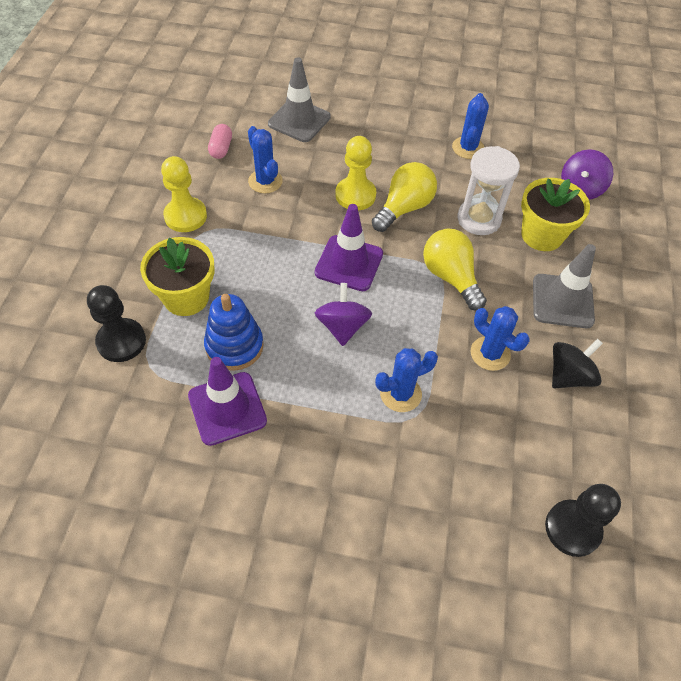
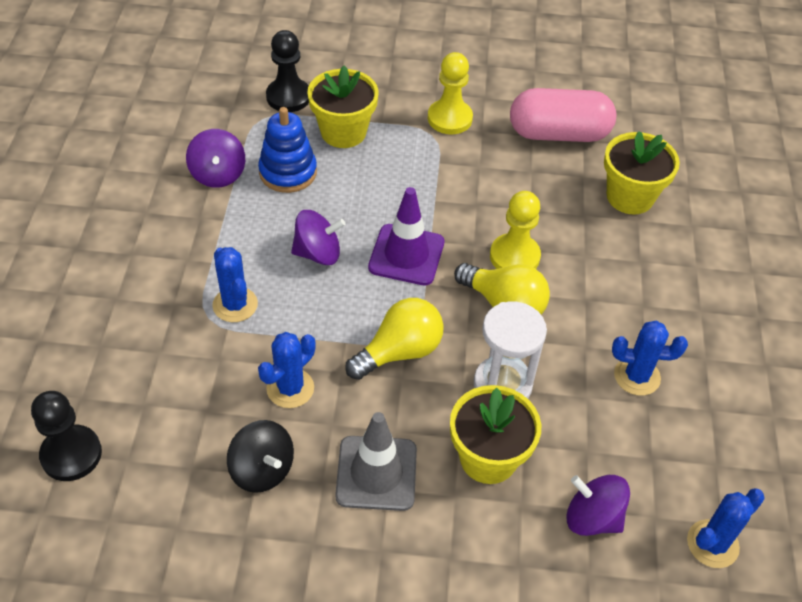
camera: 85 degrees right, 5 degrees down
purple traffic cone [188,357,267,446] -> purple spinning top [186,129,245,188]
pink capsule [208,124,232,159] -> pink capsule [510,88,616,142], size x2.20
blue cactus [248,126,283,194] -> blue cactus moved to [687,488,765,568]
grey traffic cone [268,58,331,142] -> yellow flower pot [604,131,680,214]

